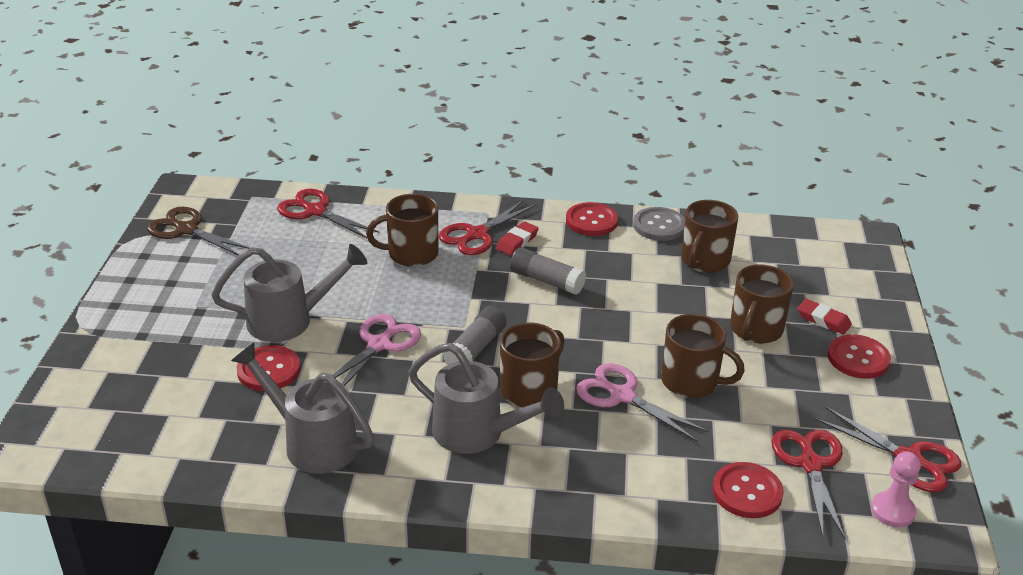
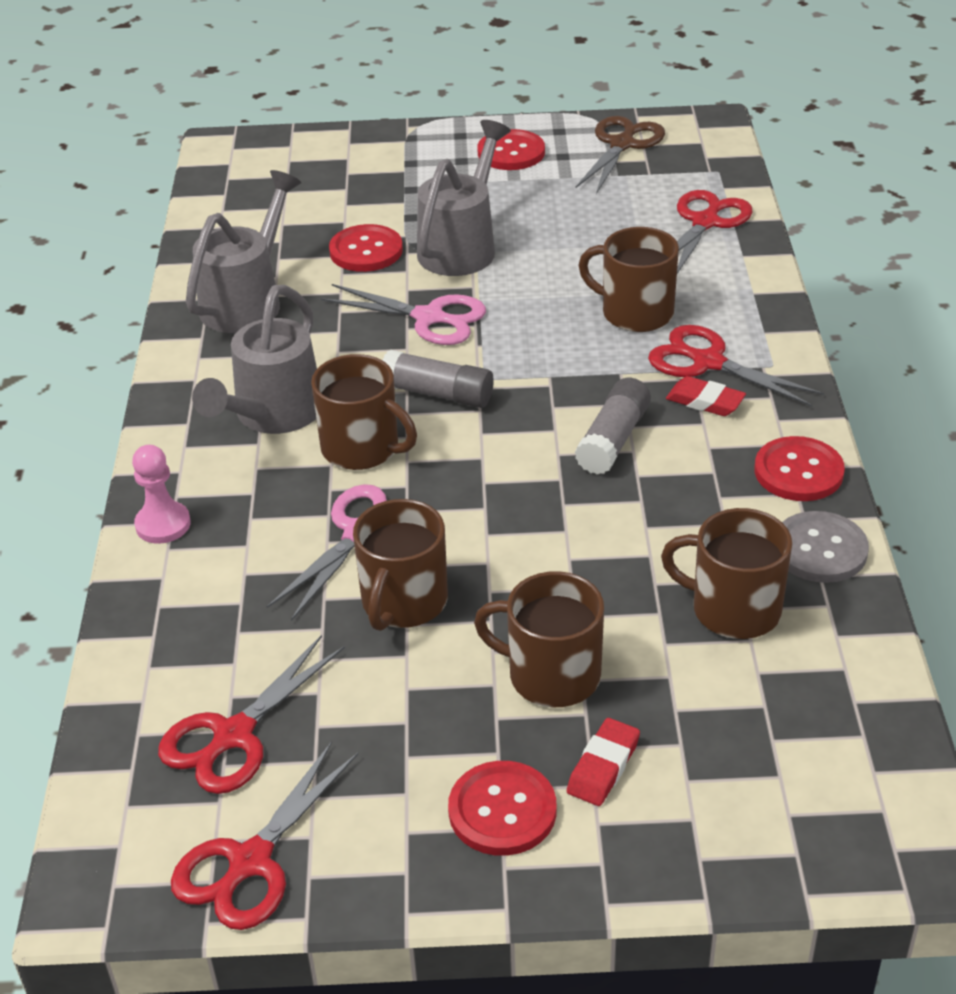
camera: 85 degrees right, 5 degrees up
grey watering can [211,244,367,342] -> grey watering can turned 135 degrees counterclockwise [417,120,511,276]
brown mug [366,194,439,267] -> brown mug turned 45 degrees counterclockwise [578,227,679,332]
red button [713,462,784,518] -> red button moved to [478,129,545,170]
red scissors [772,430,845,539] -> red scissors turned 135 degrees clockwise [158,635,345,794]
pink pawn [871,451,921,528] -> pink pawn moved to [132,445,191,544]

